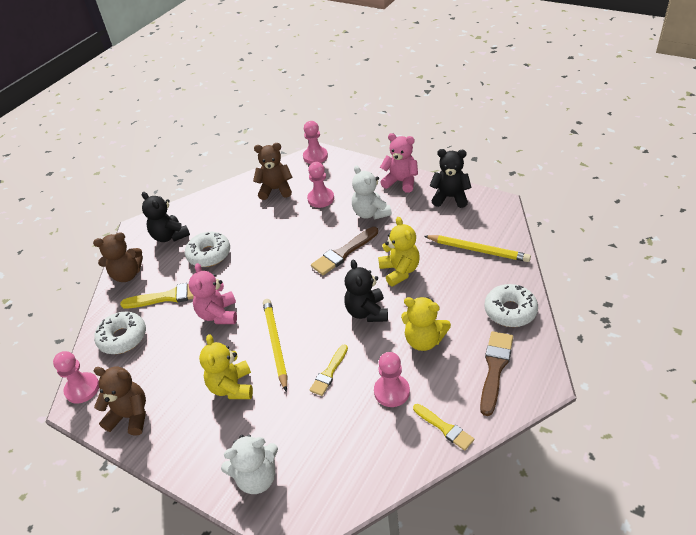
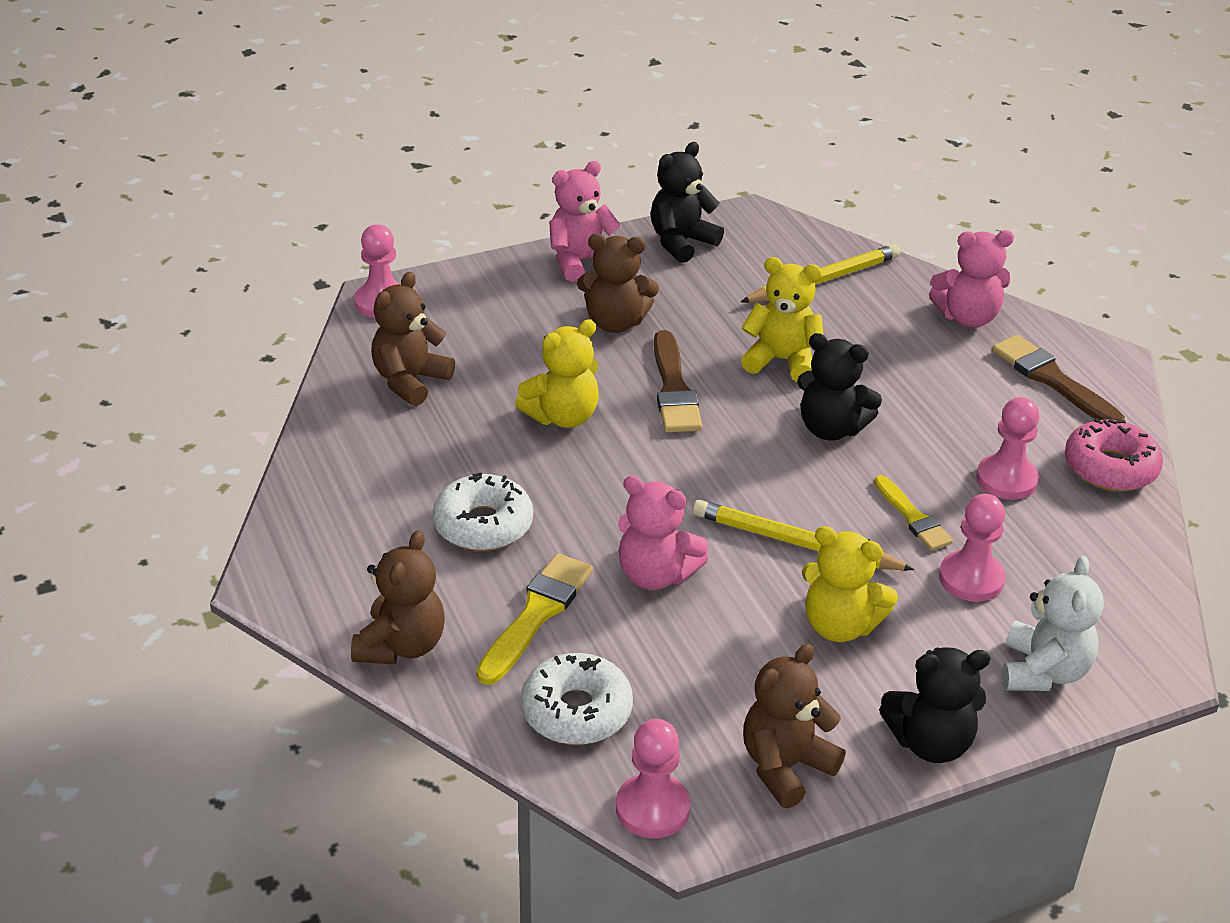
camera: 60 degrees left, 5 degrees down
black teddy bear [142,192,190,242] -> black teddy bear moved to [879,647,990,763]
pink pawn [307,162,334,208] -> pink pawn moved to [939,494,1006,602]
white teddy bear [352,166,392,219] -> brown teddy bear [577,234,659,333]
yellow teddy bear [401,297,451,351] -> yellow teddy bear moved to [515,319,599,428]
yellow brush [413,404,474,451] -> pink donut [1065,418,1163,491]
white donut [484,284,538,327] -> pink teddy bear [929,230,1014,327]

